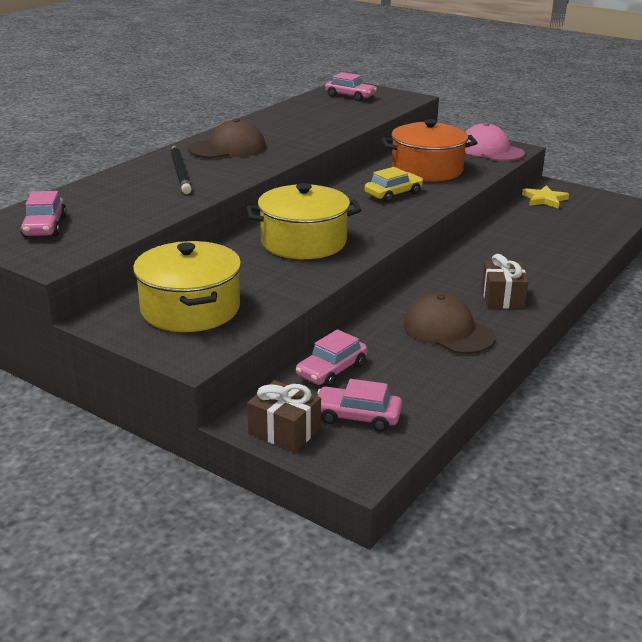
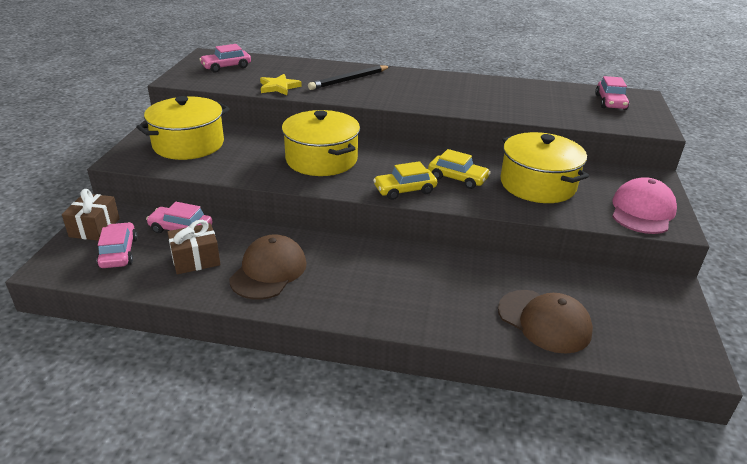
camera: 65 degrees right, 5 degrees up
brown cap [188,118,266,158] -> brown cap moved to [498,290,593,354]
orange pot [382,119,477,182] -> yellow pot [501,132,589,203]
brown gift [482,254,528,309] -> brown gift moved to [167,220,220,274]
yellow star [522,185,569,209] -> yellow star moved to [260,74,302,95]
none -> yellow car [373,161,437,200]

